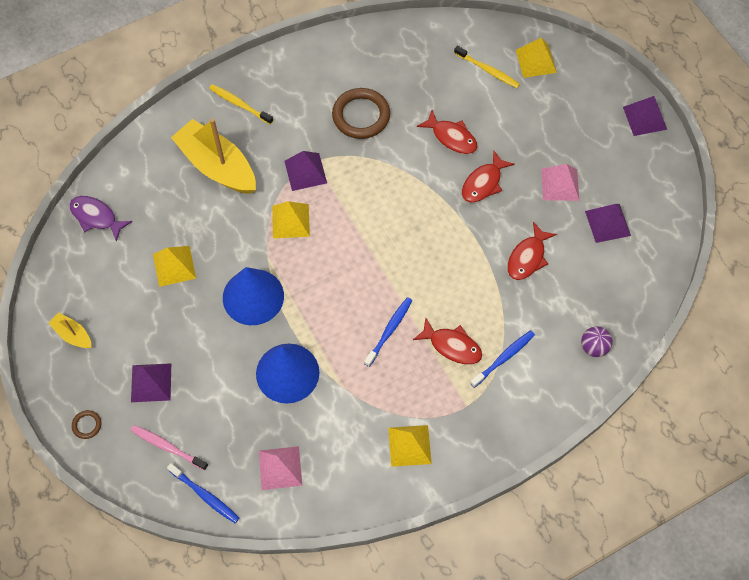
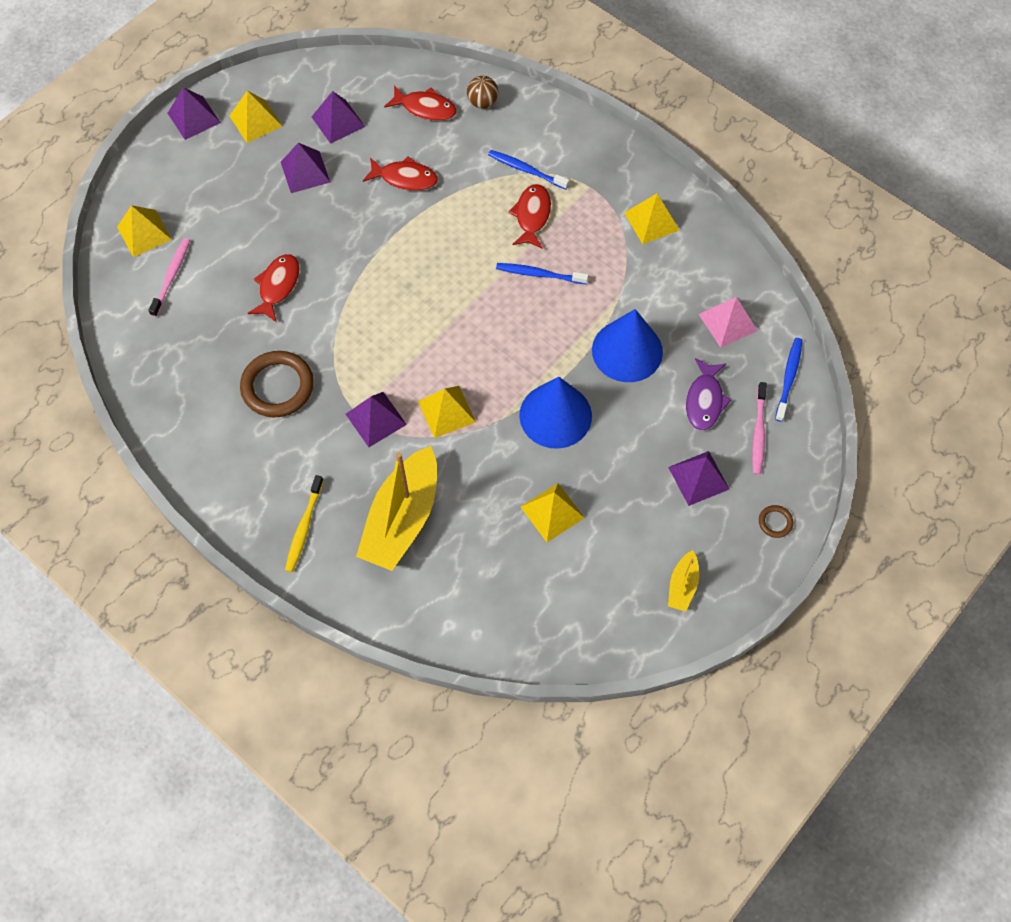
camera: 110 degrees left, 0 degrees up
purple fish [69,196,132,242] -> purple fish moved to [686,358,731,430]
yellow toothbrush [454,46,520,88] -> pink toothbrush [148,238,190,317]
red fish [462,151,515,203] -> red fish moved to [384,85,457,121]
pink pyramid [541,164,579,201] -> purple pyramid [281,143,330,193]
purple ball [581,326,613,357] -> brown ball [467,76,498,108]
none -> yellow pyramid [229,91,283,143]

